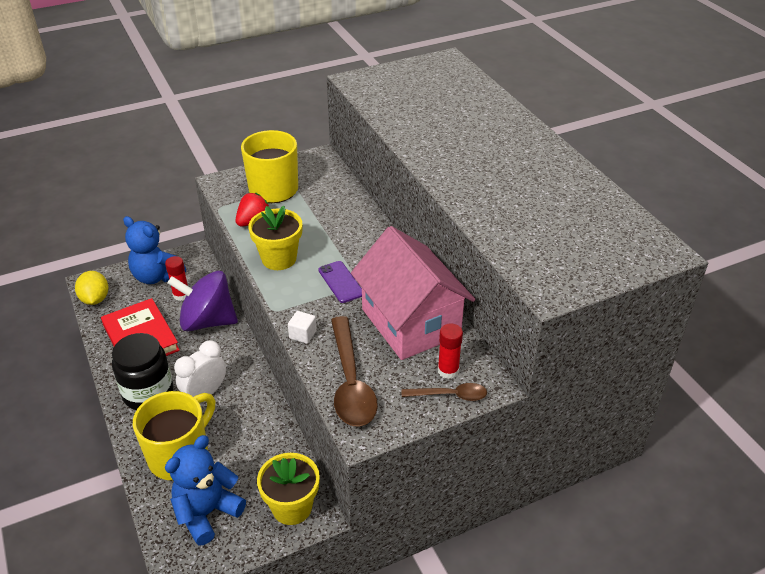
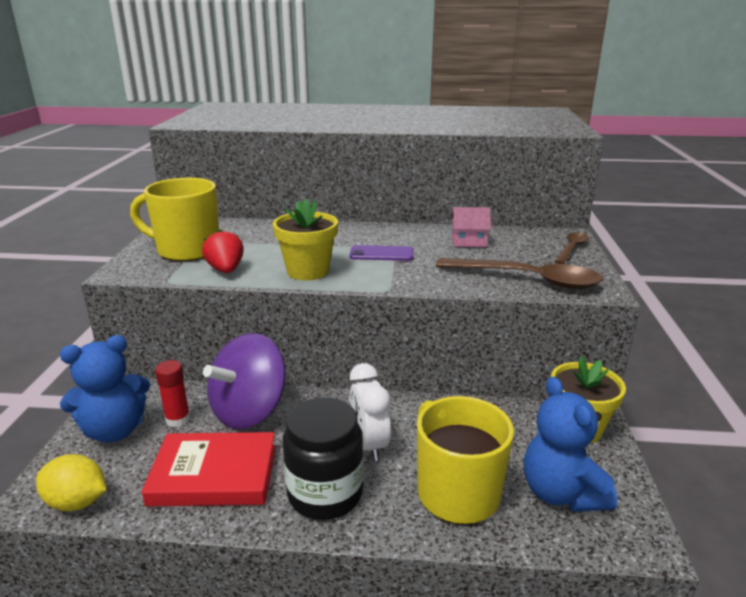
camera: 60 degrees left, 15 degrees down
white cube [288,311,317,344] -> none
pink house [351,226,475,360] -> pink house [450,207,491,247], size x0.40
red glue stick [438,323,463,379] -> none

